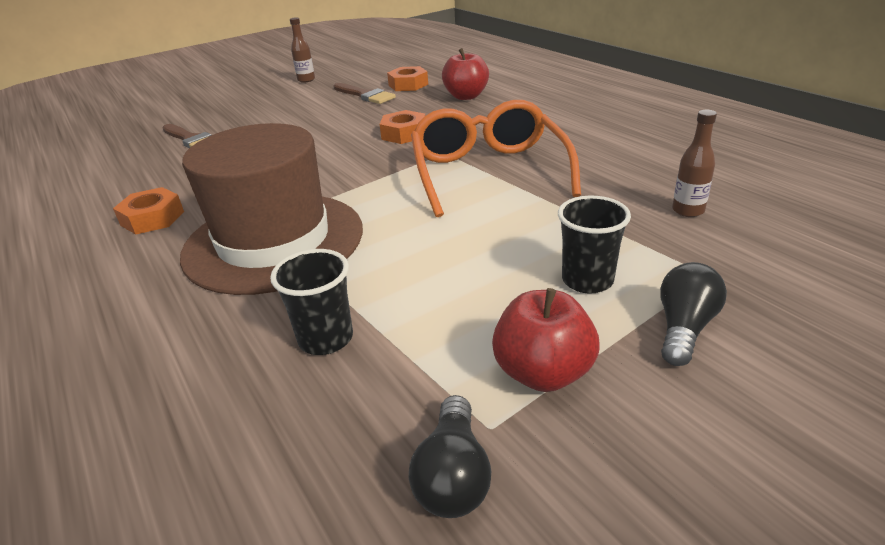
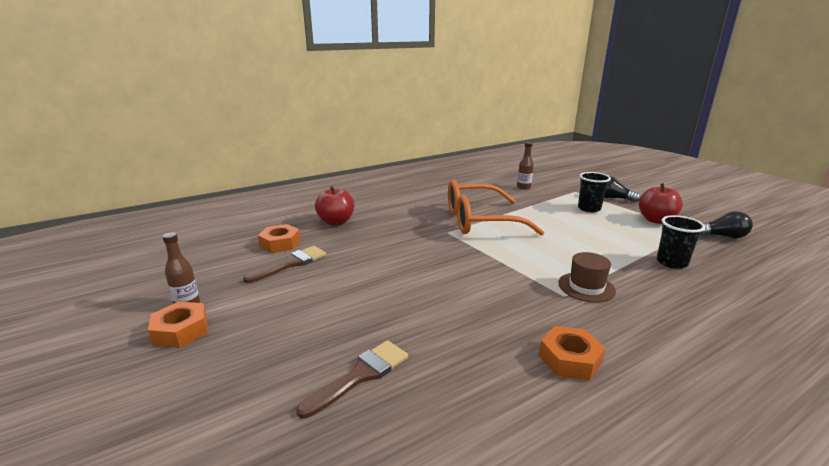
camera: 90 degrees left, 10 degrees down
brown hat [180,123,363,295] -> brown hat [558,252,616,303], size x0.42
orange nut [380,110,425,144] -> orange nut moved to [148,301,207,348]

